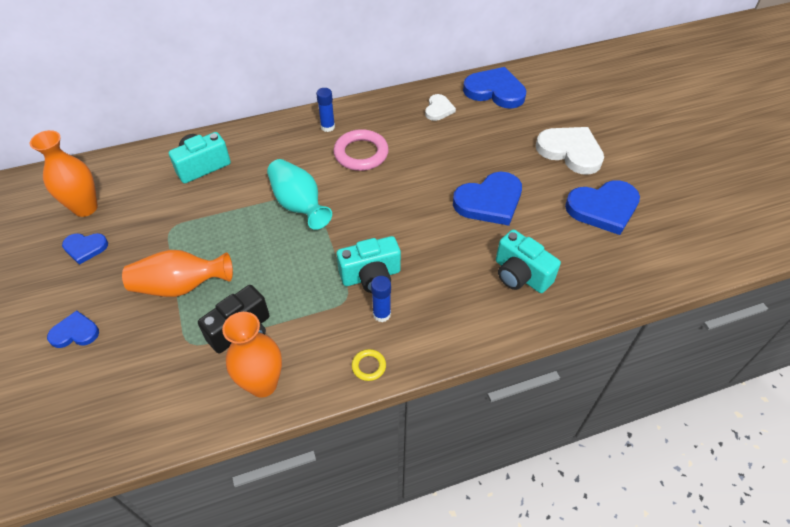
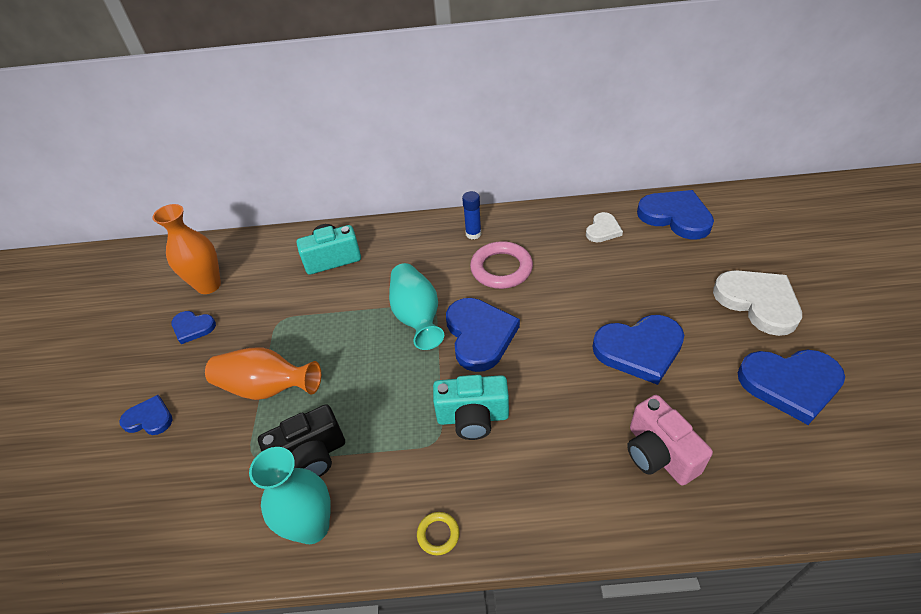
camera: 20 degrees right, 5 degrees down
orange vase [222,312,282,397] -> turquoise vase [249,447,331,544]
blue glue stick [371,276,391,322] -> none
turquoise camera [496,230,561,293] -> pink camera [627,395,713,486]
none -> blue heart [446,298,520,372]

